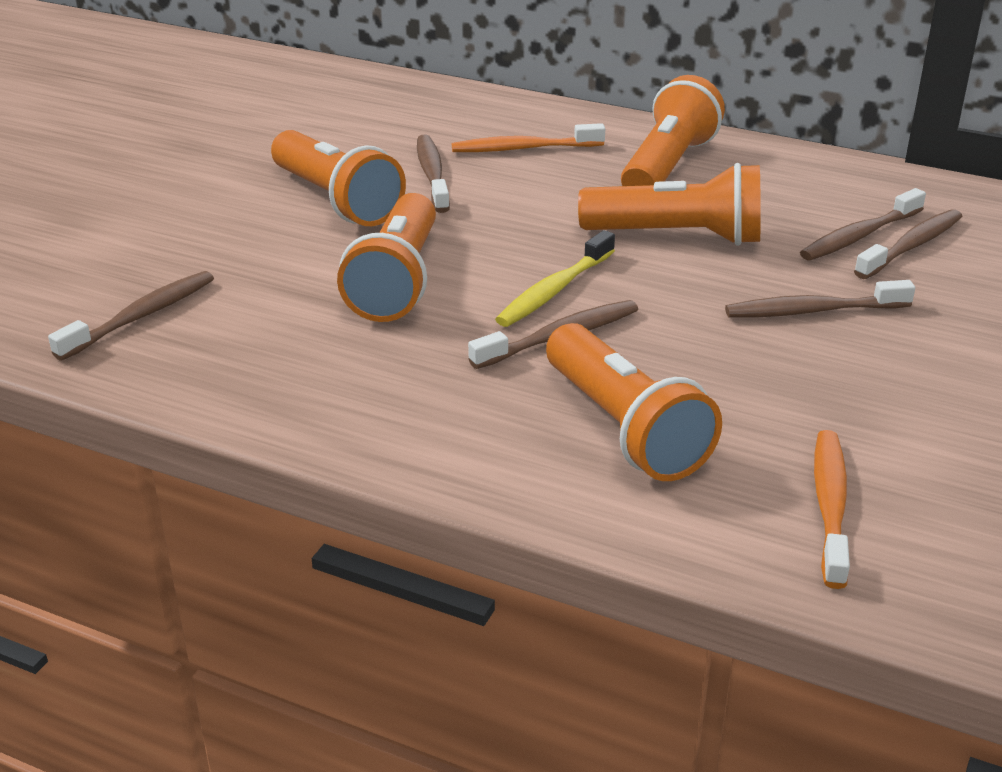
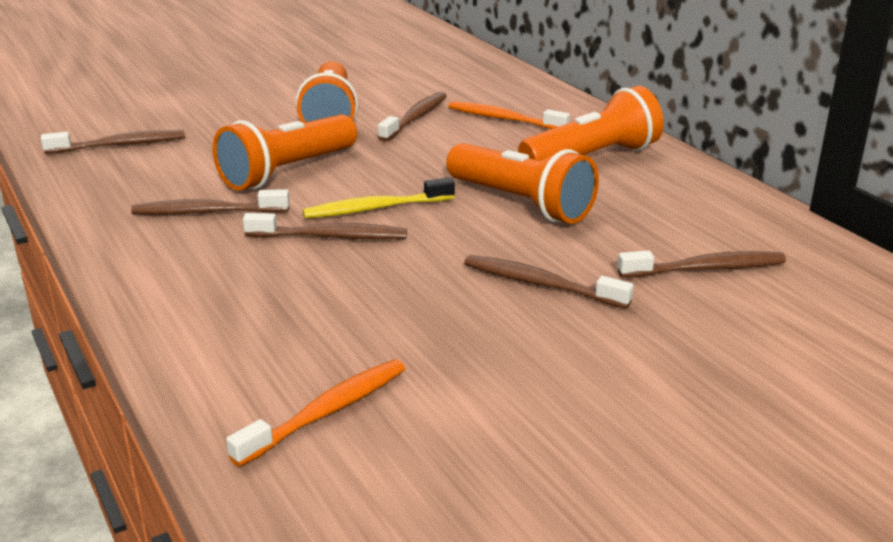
camera: 35 degrees right, 5 degrees down
orange flashlight [546,323,722,481] -> none
brown toothbrush [800,188,926,261] -> brown toothbrush moved to [131,189,290,215]

